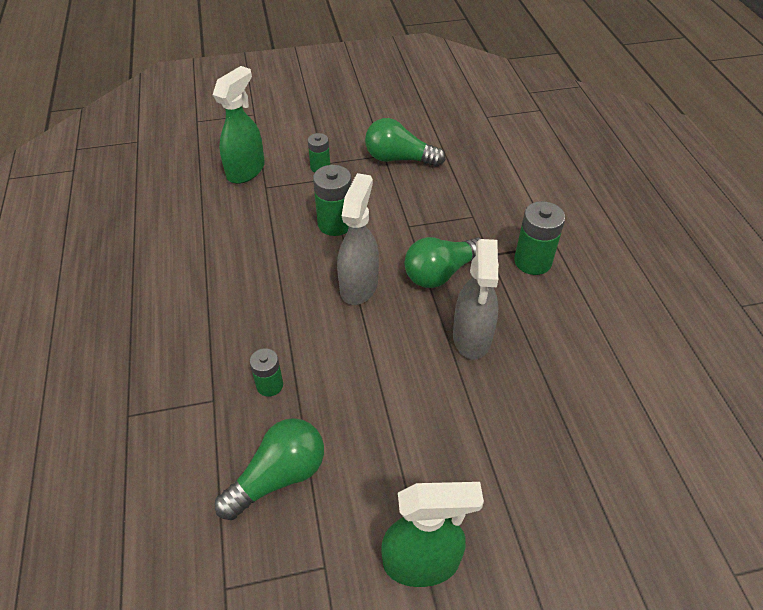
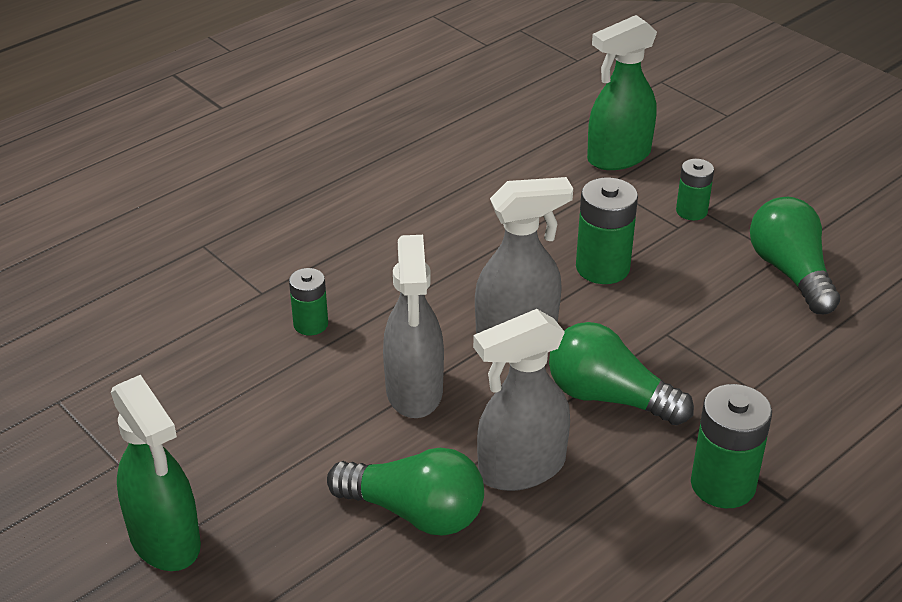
camera: 60 degrees right, 10 degrees down
green spray bottle [213,66,265,184] -> green spray bottle turned 150 degrees clockwise [587,15,657,170]
green light bulb [215,418,324,520] -> green light bulb moved to [327,448,484,535]
none -> grey spray bottle [383,235,444,418]

